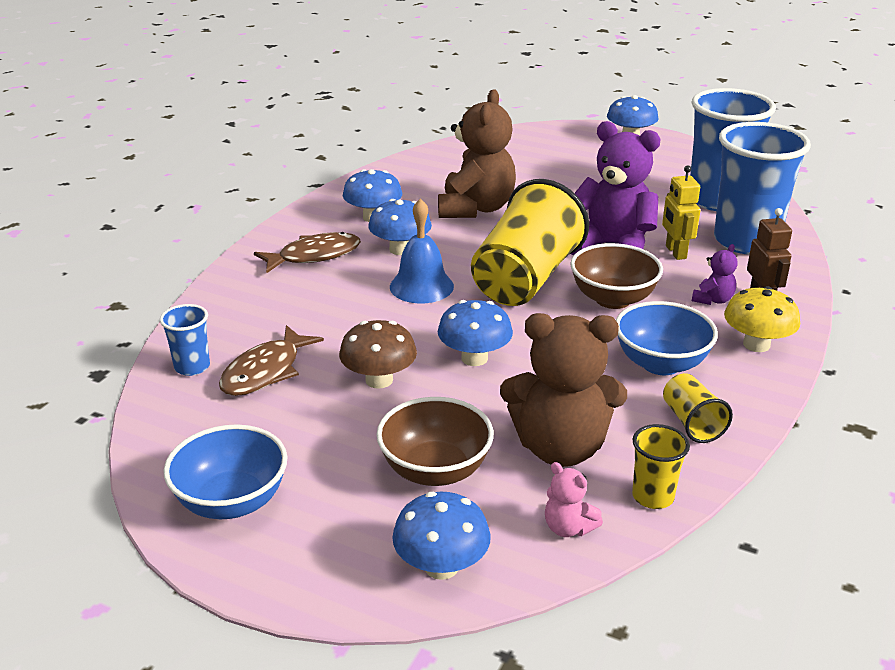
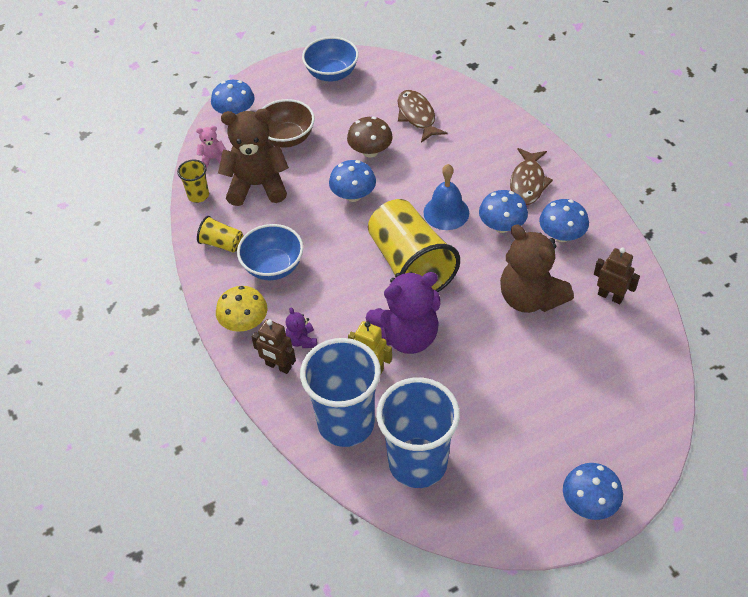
camera: 130 degrees right, 20 degrees up
blue cup [160,304,210,376] -> none
brown teddy bear [500,313,627,467] -> brown teddy bear turned 45 degrees clockwise [218,109,289,206]
brown bowl [570,243,663,309] -> none
none -> brown robot [594,247,640,304]

